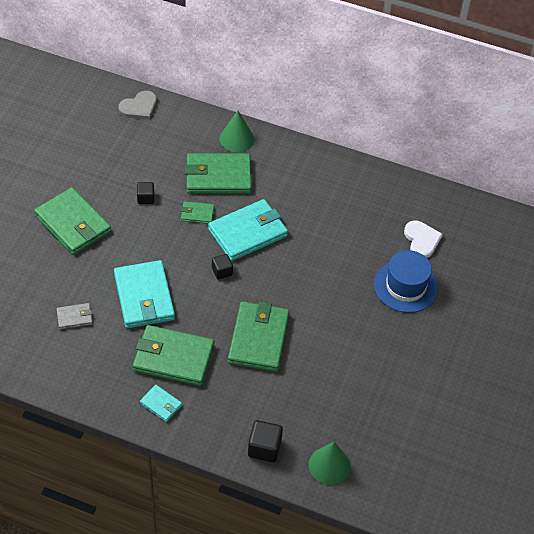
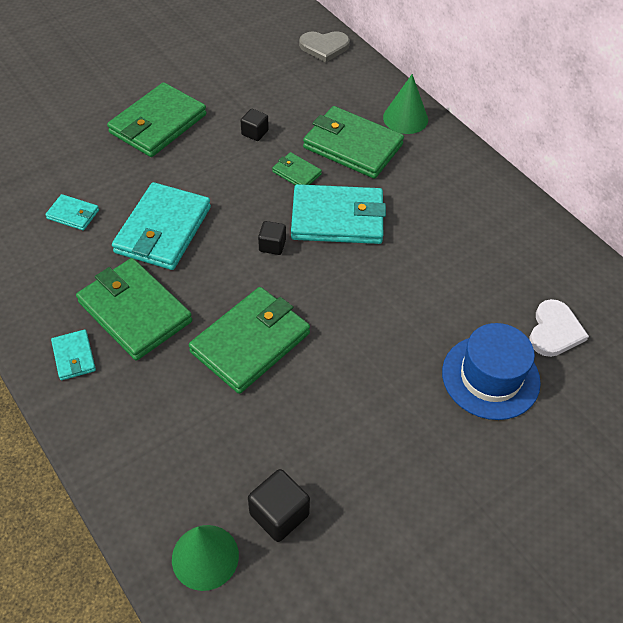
camera: 35 degrees right, 0 degrees up
green wallet [34,187,111,255] -> green wallet turned 45 degrees clockwise [107,82,207,157]
grey wallet [56,303,93,330] -> turquoise wallet [45,194,99,231]
black cube [248,420,283,462] -> black cube moved to [248,469,310,542]

